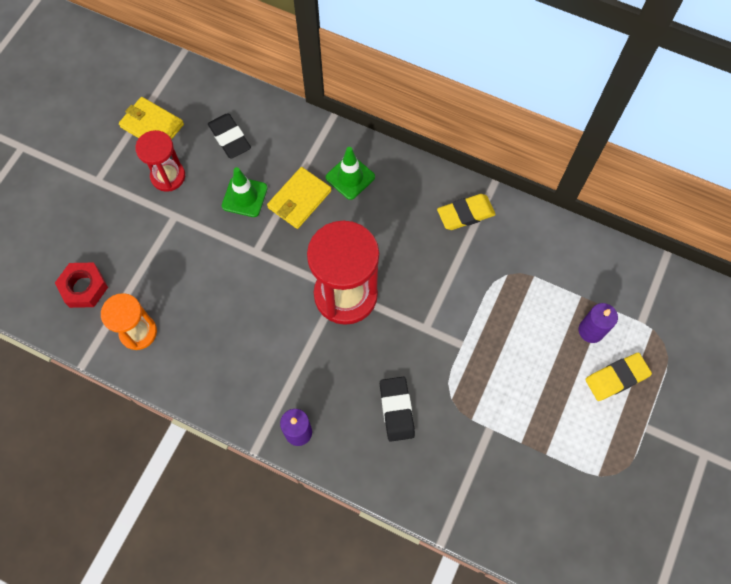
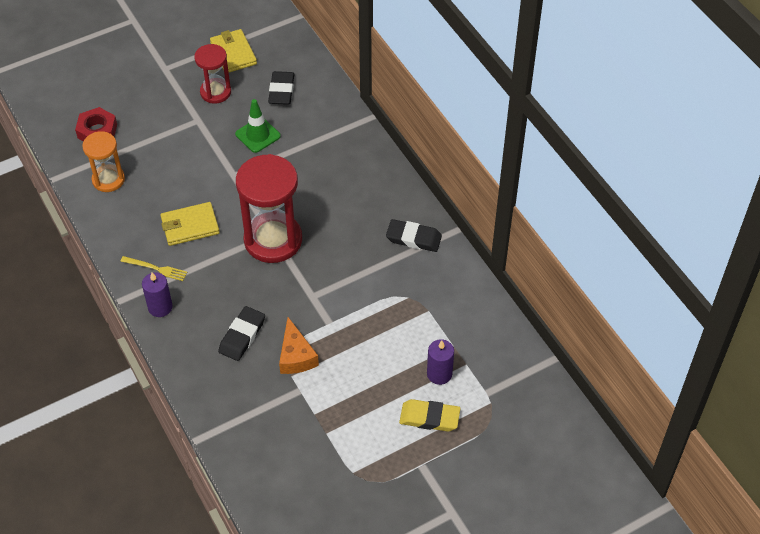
camera: 35 degrees right, 15 degrees down
yellow wallet [267,167,331,229] -> yellow wallet moved to [160,202,220,246]
green traffic cone [325,147,375,200] -> none
yellow eraser [437,194,496,230] -> black eraser [386,219,442,252]
none -> yellow fork [120,256,187,281]
none -> orange cheese [279,317,319,374]

